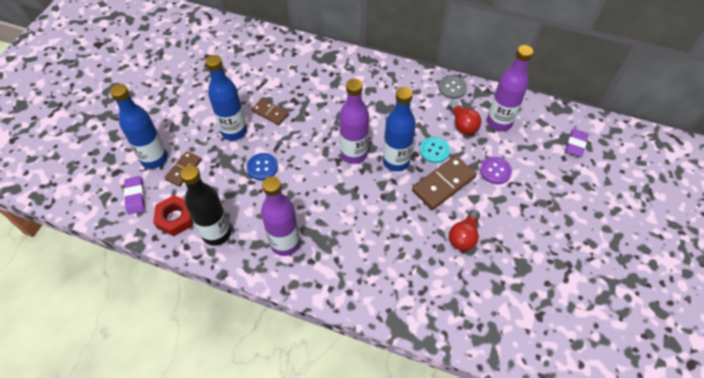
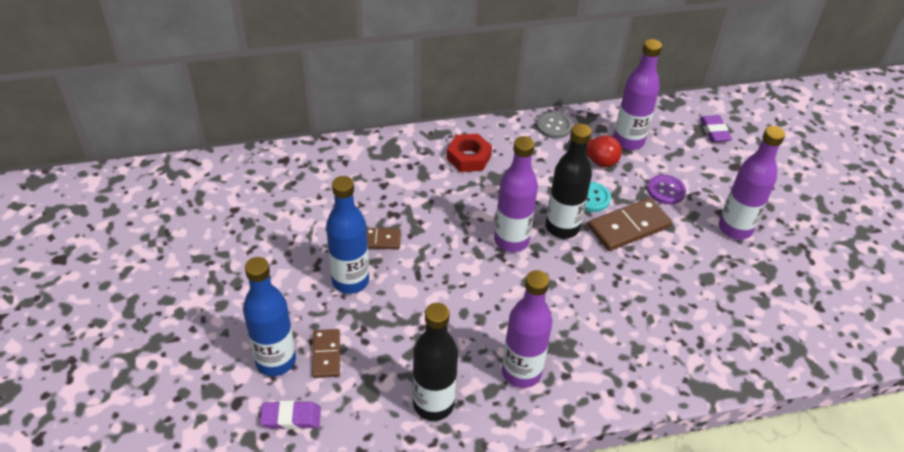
camera: 35 degrees left, 10 degrees down
purple eraser [124,176,145,214] -> purple eraser turned 45 degrees counterclockwise [260,401,321,429]
red nut [153,195,193,236] -> red nut moved to [447,134,492,172]
blue button [247,153,278,181] -> none
blue bottle [383,87,416,172] -> black bottle [546,124,592,239]
brown domino [412,155,477,210] -> brown domino turned 45 degrees clockwise [588,198,672,251]
red light bulb [449,210,480,251] -> none
none -> purple bottle [719,126,785,240]

